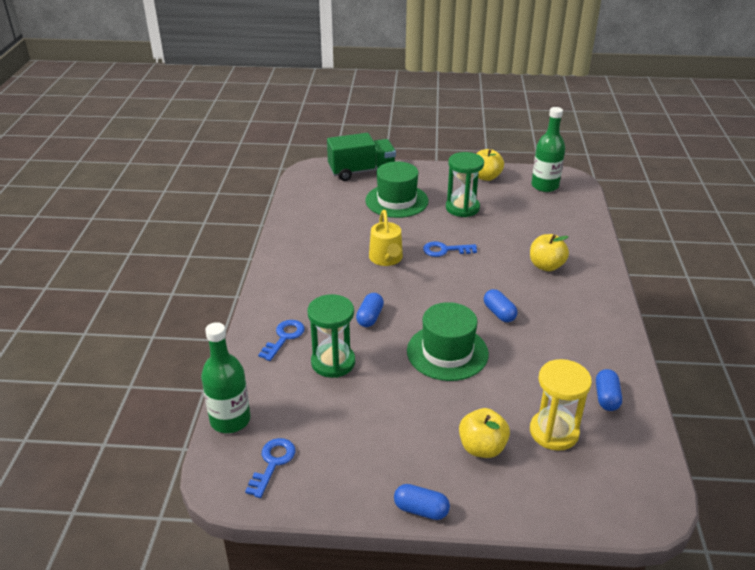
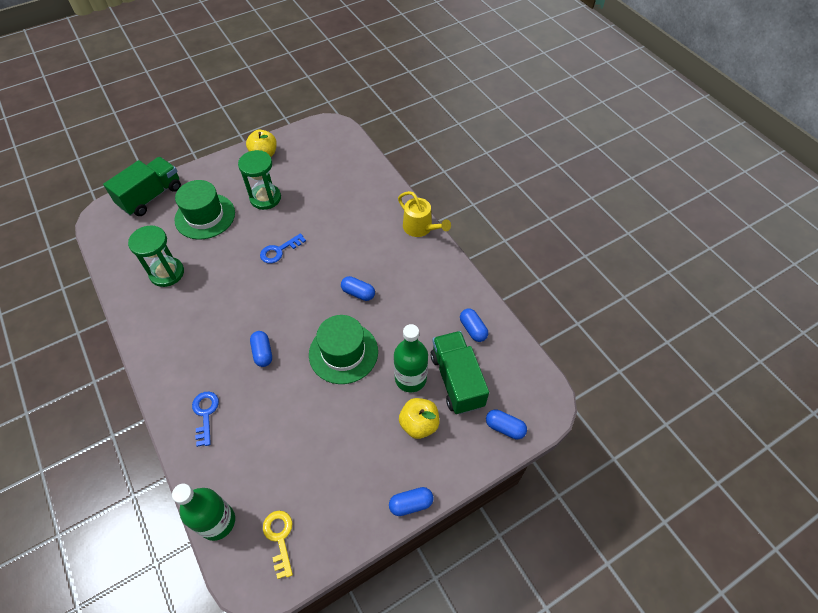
camera: 35 degrees left, 20 degrees up
blue key [245,438,295,498] -> yellow key [263,511,293,579]
green hourglass [308,294,355,378] -> green hourglass moved to [128,226,184,287]
yellow watering can [369,210,403,266] -> yellow watering can moved to [398,191,451,237]
yellow apple [530,234,569,271] -> none
yellow hourglass [530,359,592,451] -> green truck [431,331,489,415]
green bottle [531,107,565,192] -> green bottle moved to [394,324,428,392]
none -> blue capsule [486,409,527,439]

